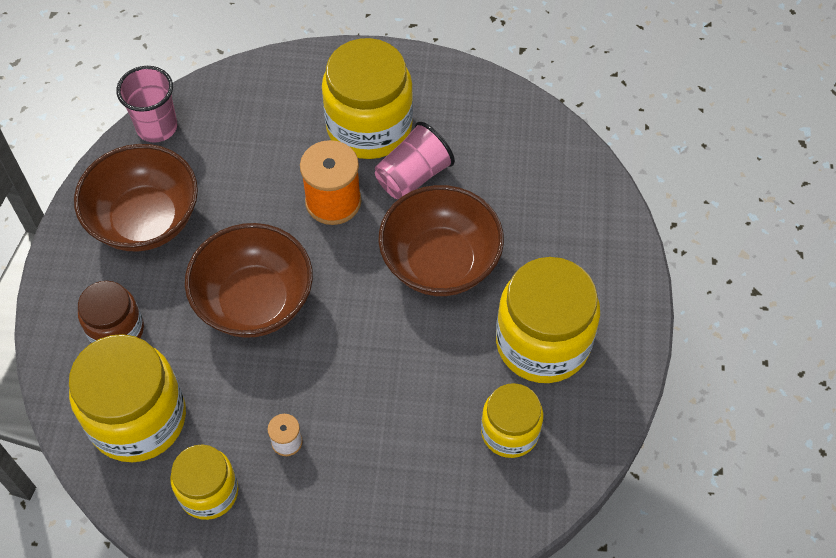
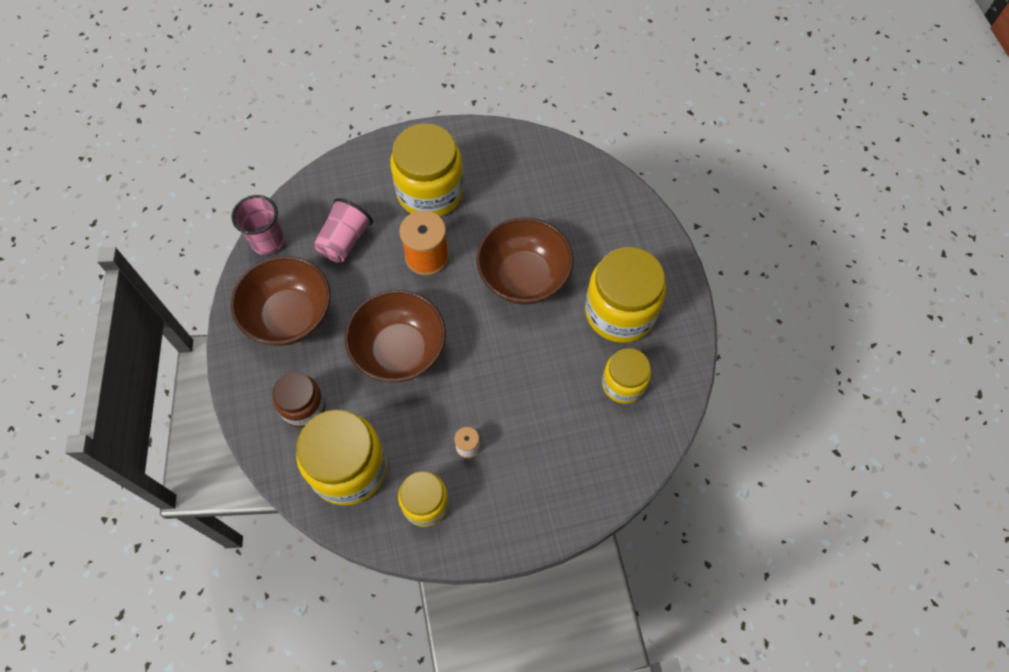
camera: 20 degrees left, 5 degrees up
pink cup [375,122,455,199] -> pink cup moved to [314,198,373,263]

